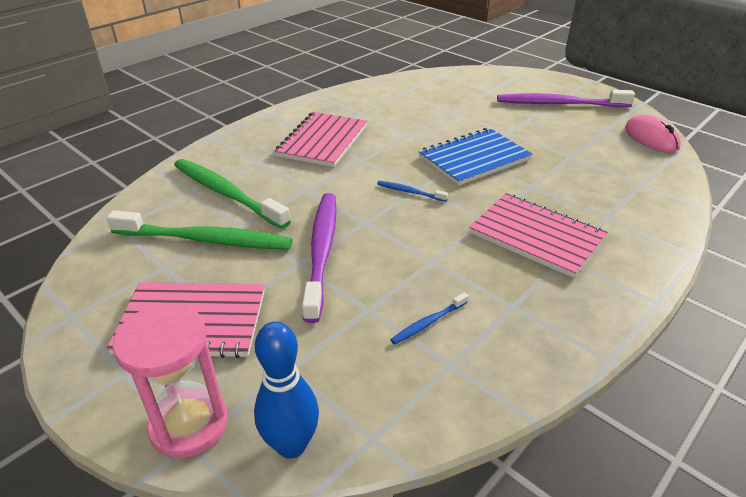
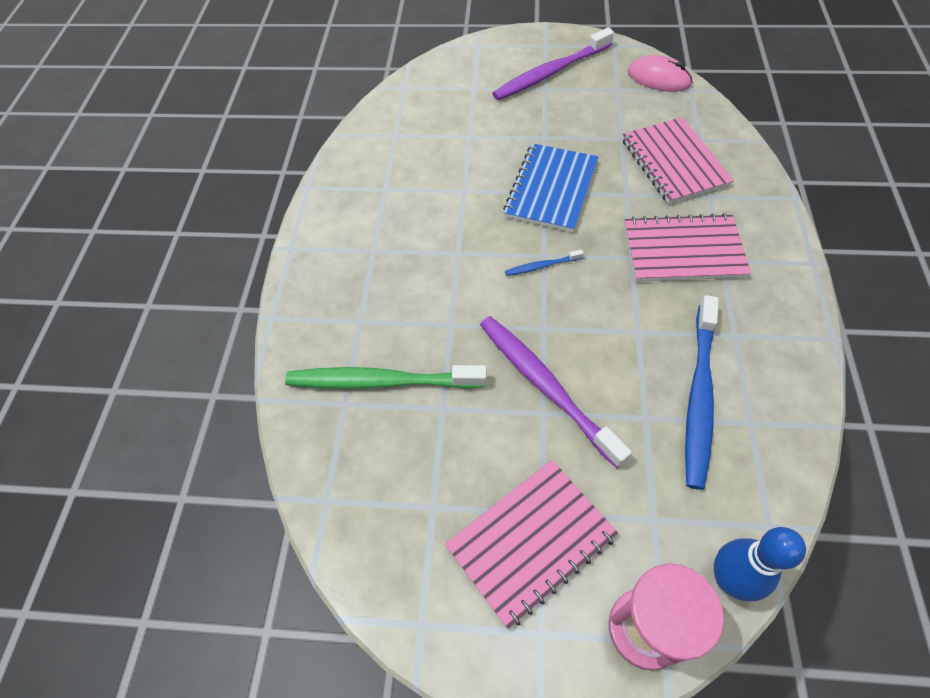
camera: 35 degrees left, 20 degrees up
green toothbrush [107,211,293,249] -> none
pink notebook [275,112,367,167] -> pink notebook moved to [622,117,734,204]
blue toothbrush [390,293,468,345] -> blue toothbrush [685,295,719,490], size x2.26

